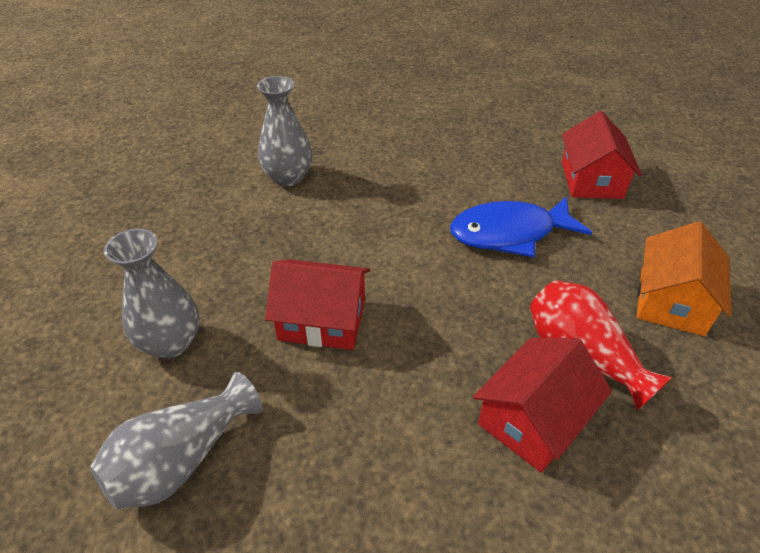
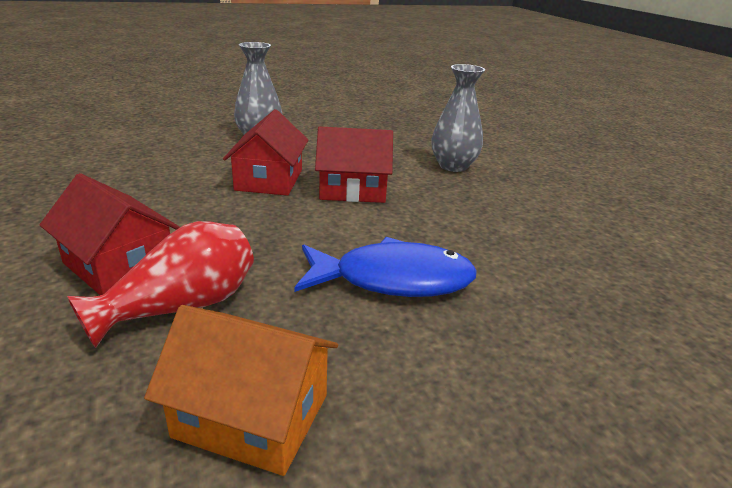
camera: 85 degrees right, 15 degrees down
grey vase [90,372,263,509] -> none
blue fish [450,196,592,257] -> blue fish turned 105 degrees clockwise [295,237,477,297]
red house [562,111,642,199] -> red house moved to [315,126,393,203]

